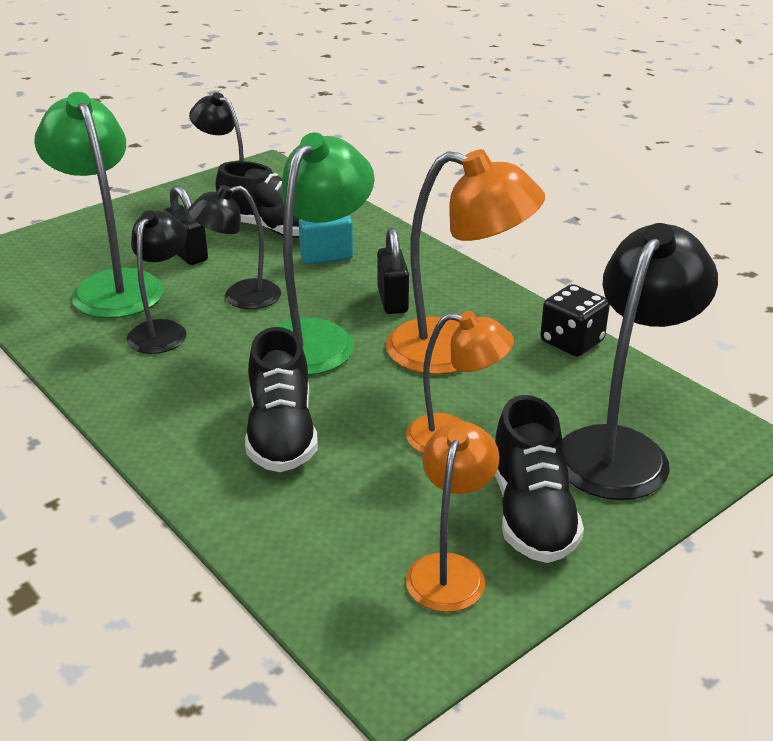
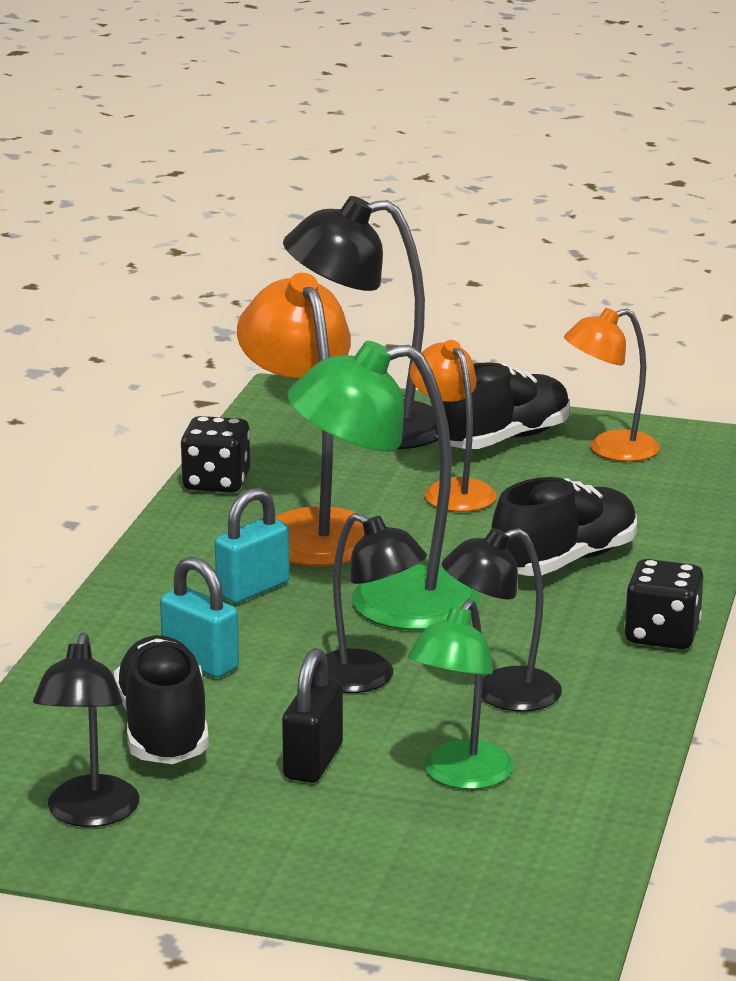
camera: 125 degrees left, 10 degrees down
green lamp [34,92,164,318] -> green lamp [408,599,513,790], size x0.62
black padlock [377,228,409,314] -> turquoise padlock [215,488,290,603]
none -> black dice [624,559,703,649]

